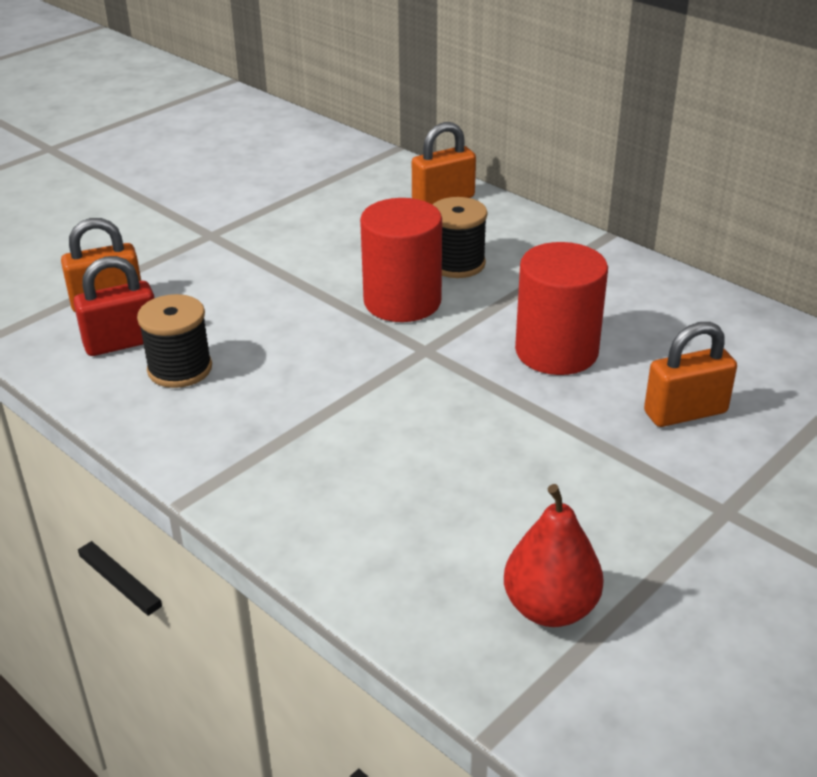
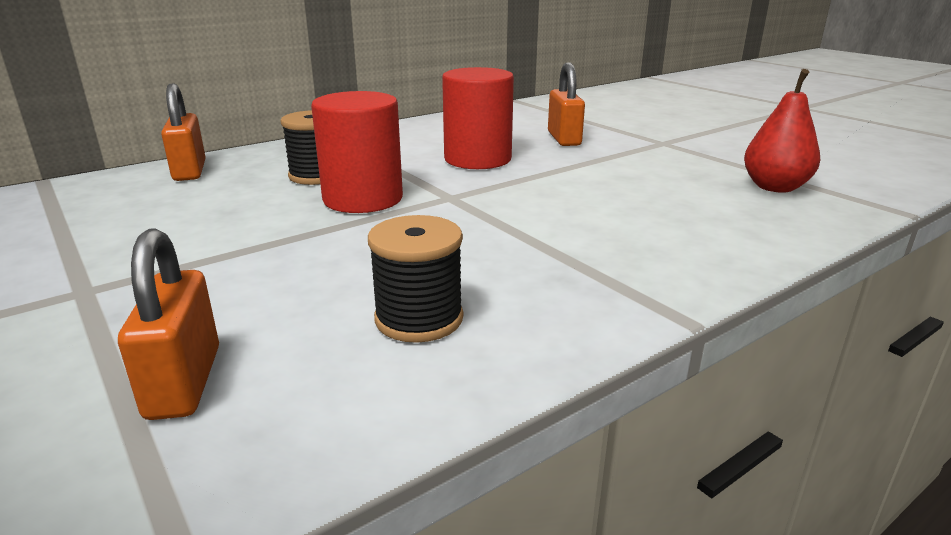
camera: 80 degrees left, 10 degrees down
red padlock [73,256,154,356] -> none

